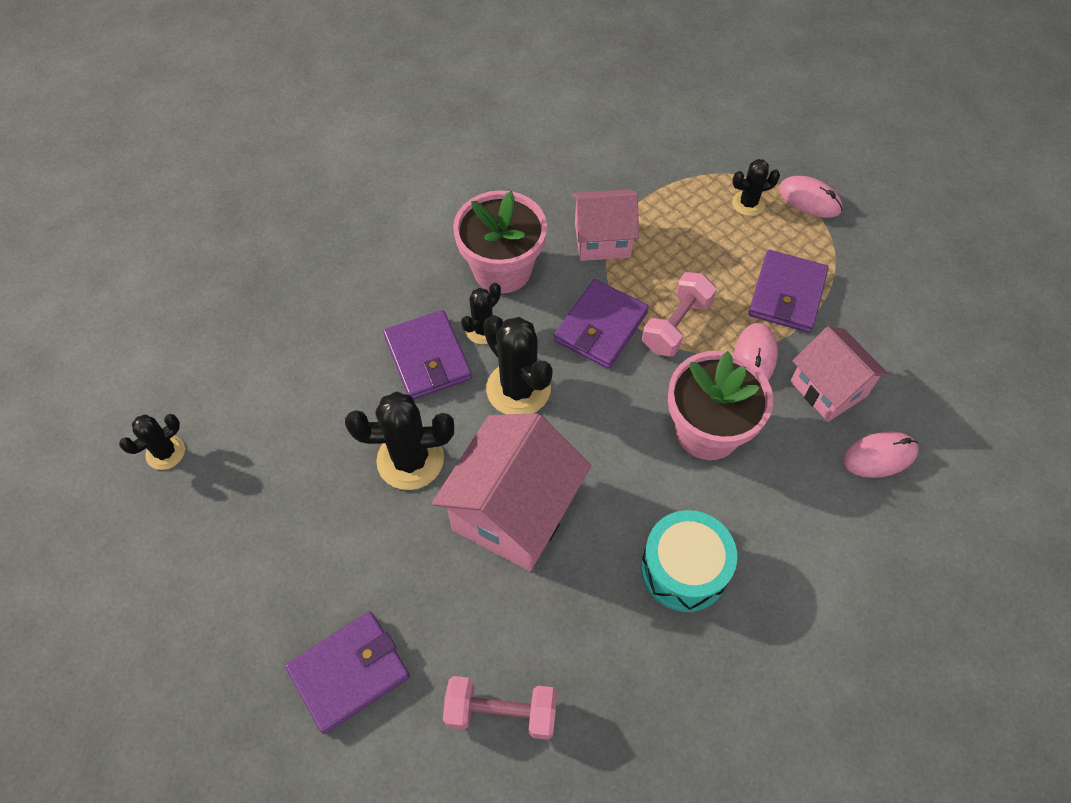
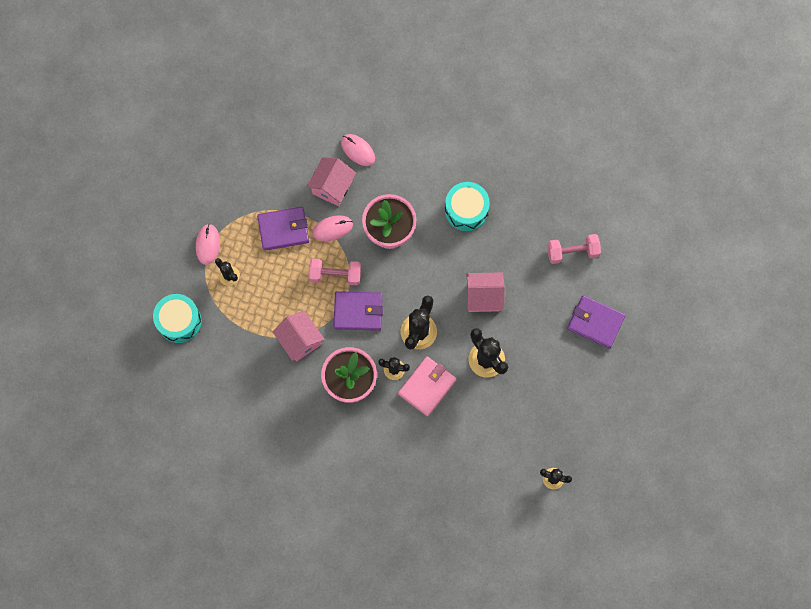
camera: 120 degrees left, 15 degrees up
purple wallet [383,310,472,400] -> pink wallet [398,356,456,416]
pink house [432,413,591,571] -> pink house [466,272,505,312], size x0.64
pink dumbbell [443,676,557,740] -> pink dumbbell turned 75 degrees counterclockwise [547,234,601,264]
none -> turquoise drum [153,294,202,343]

